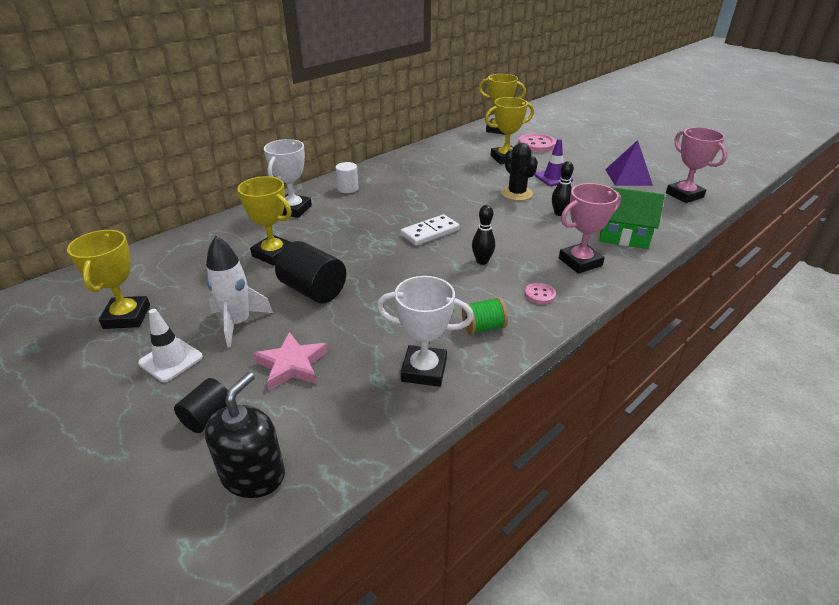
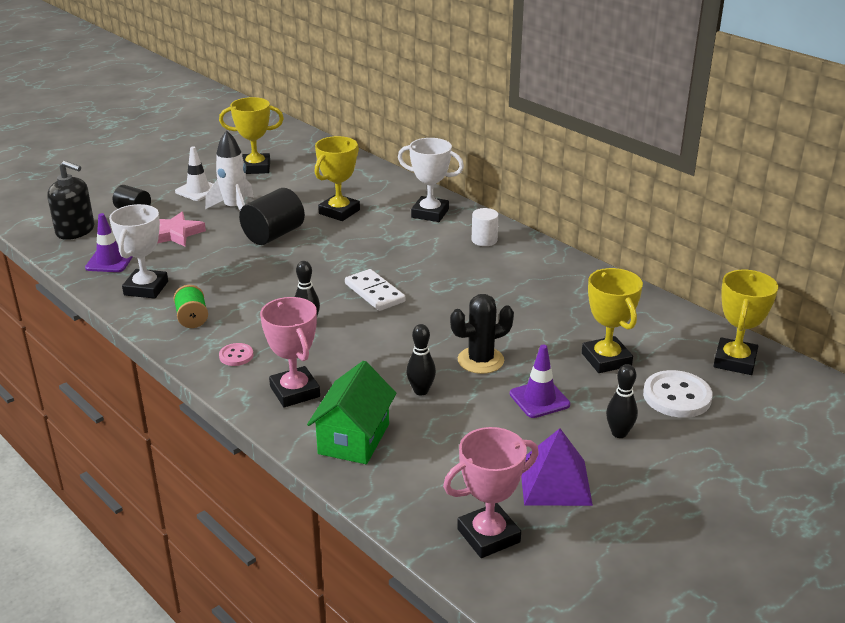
camera: 90 degrees right, 5 degrees down
pink button [518,133,556,152] -> white button [643,370,712,418]
none -> purple traffic cone [85,213,133,272]
none -> black bowling pin [606,364,638,438]

